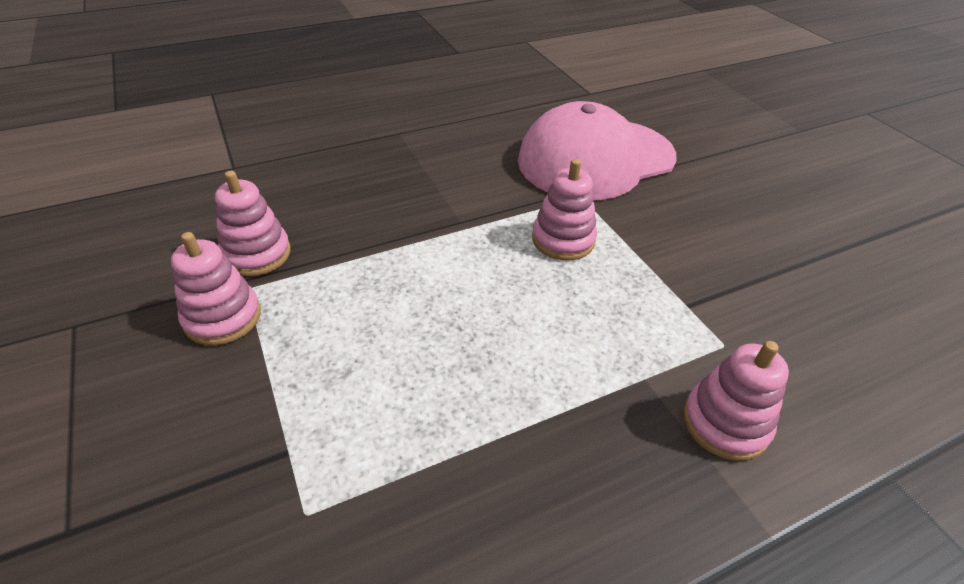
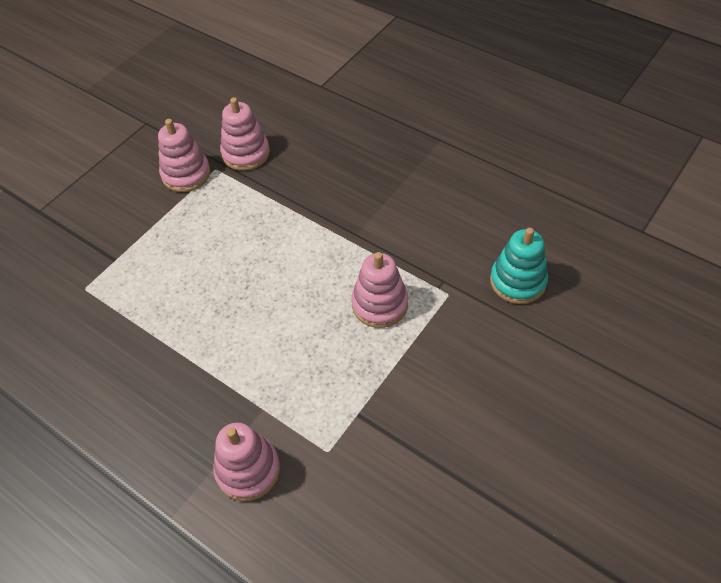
camera: 65 degrees right, 10 degrees up
pink cap [518,101,676,200] -> turquoise stacking toy [490,228,548,304]

